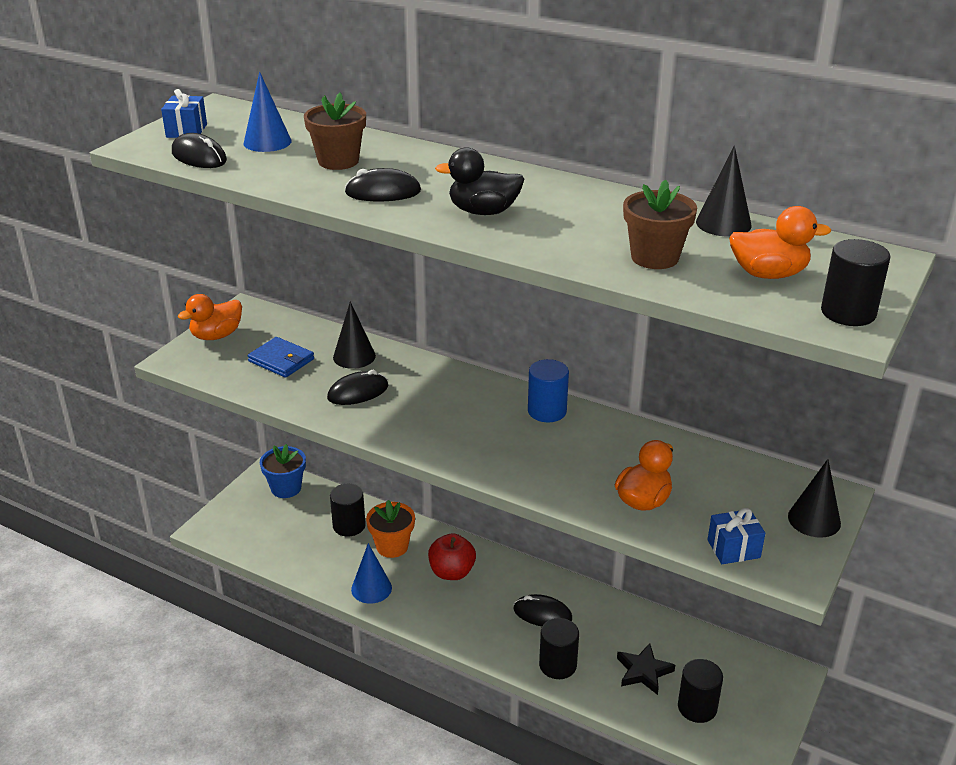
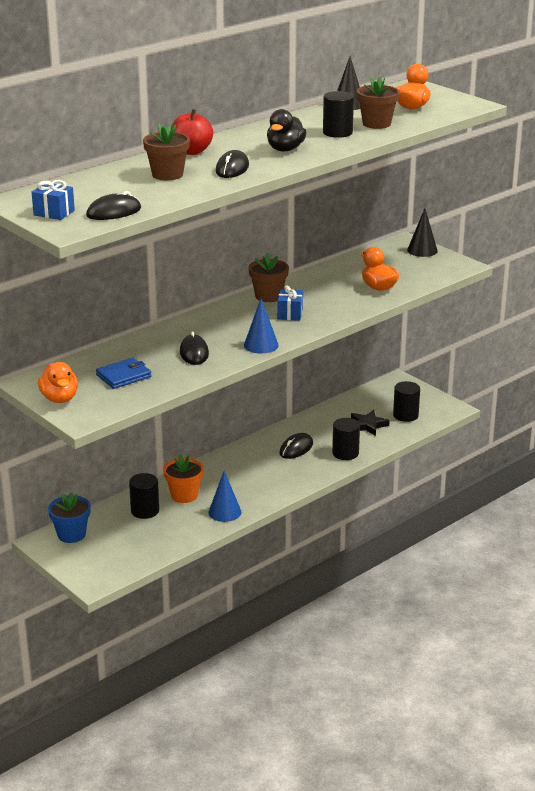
camera: 70 degrees left, 5 degrees down
blue cone [243,72,292,152] -> blue cone moved to [244,298,278,353]
black cone [333,301,376,369] -> none
red apple [428,533,476,580] -> red apple moved to [171,109,213,155]
blue cylinder [528,359,569,422] -> brown flower pot [249,253,289,302]
blue gift [708,508,765,564] -> blue gift moved to [277,285,303,321]
black cylinder [821,239,891,326] -> black cylinder moved to [323,91,354,138]

